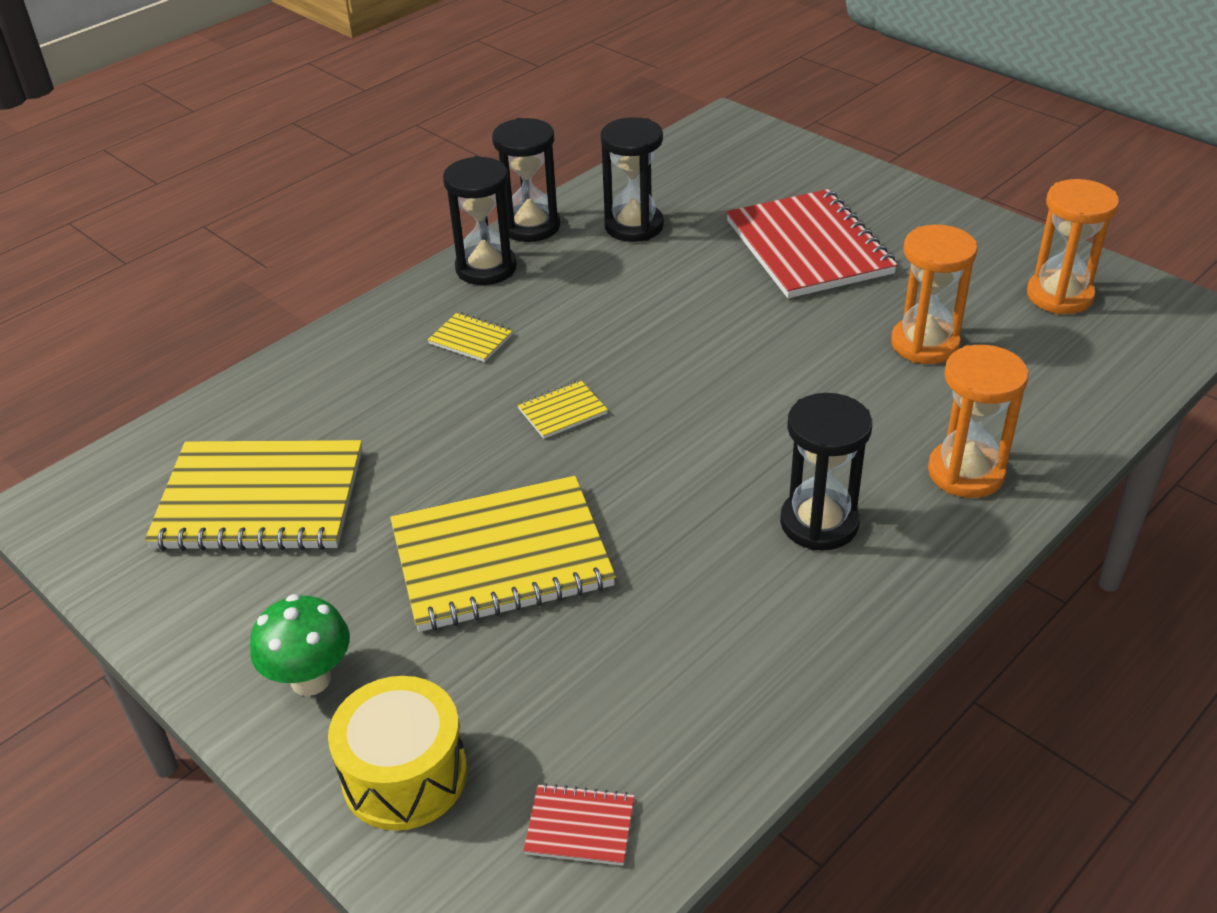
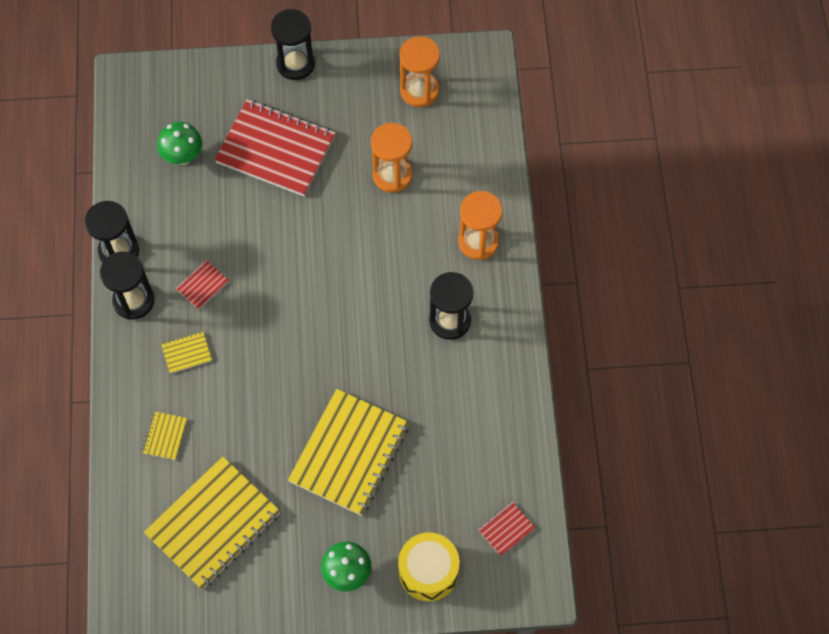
camera: 50 degrees left, 25 degrees up
yellow notebook [517,380,608,439] -> yellow notebook moved to [142,411,187,460]
black hourglass [601,117,664,242] -> black hourglass moved to [271,9,315,80]
none -> green mushroom [157,122,202,165]
none -> red notebook [176,260,229,310]

